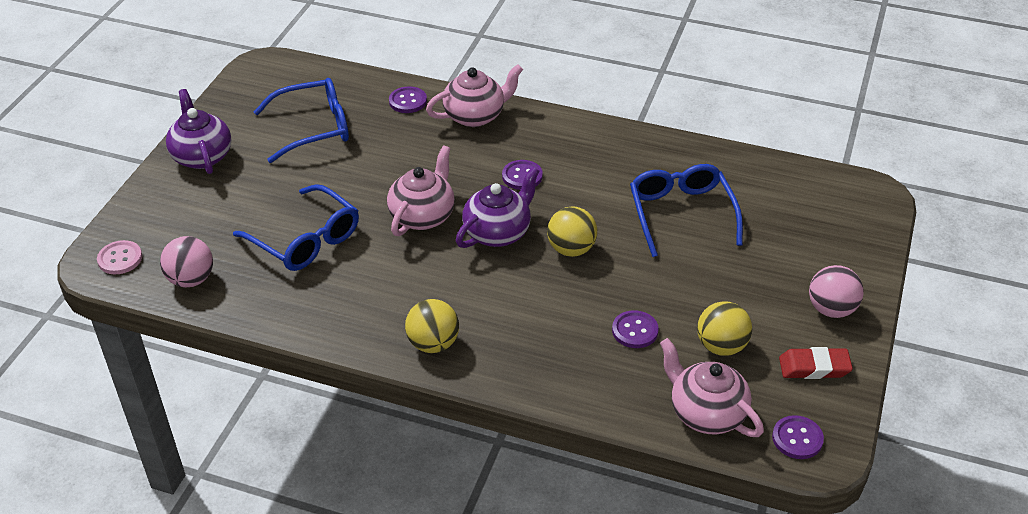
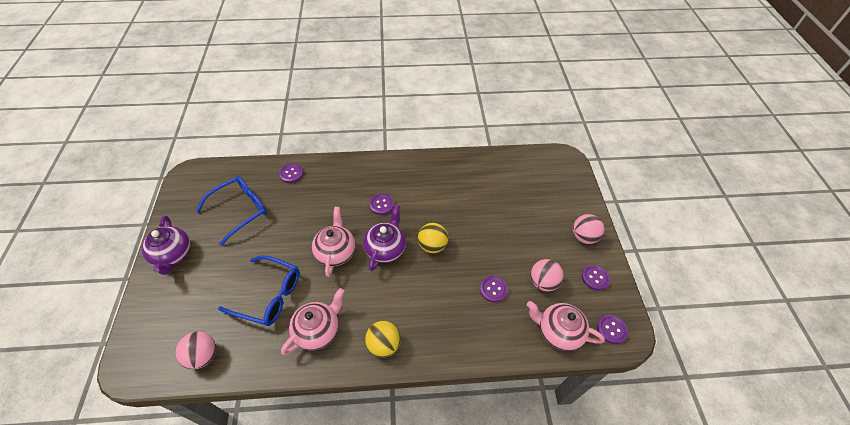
camera: 25 degrees left, 10 degrees up
pink button [97,240,142,274] -> none
purple teapot [166,89,231,174] -> purple teapot turned 150 degrees counterclockwise [142,215,190,275]
pink teapot [426,64,523,127] -> pink teapot moved to [281,288,345,355]
blue glasses [630,164,743,257] -> none
yellow ball [697,301,752,356] -> pink ball [531,259,564,292]
red eraser [779,347,853,379] -> purple button [582,265,610,290]

